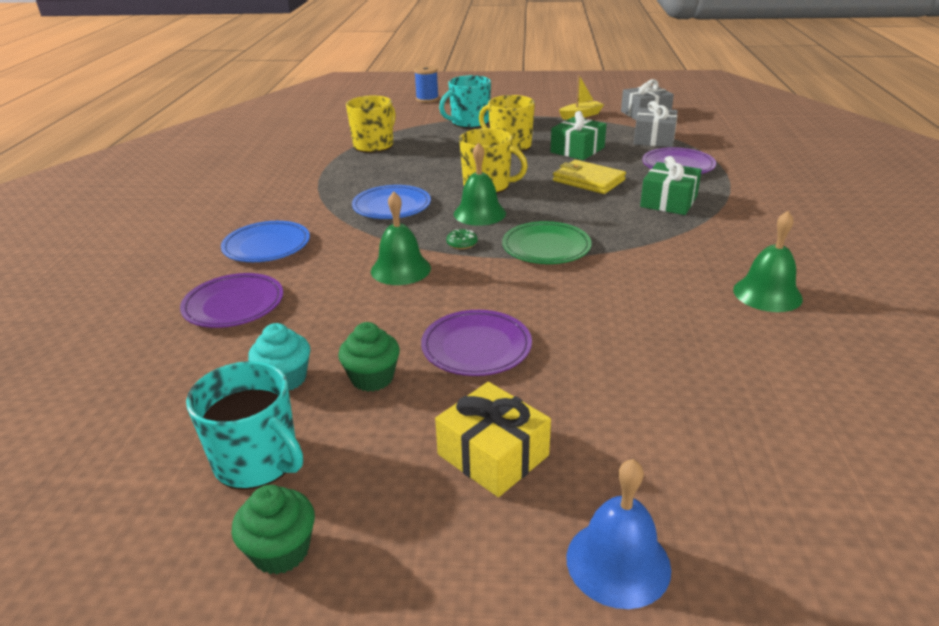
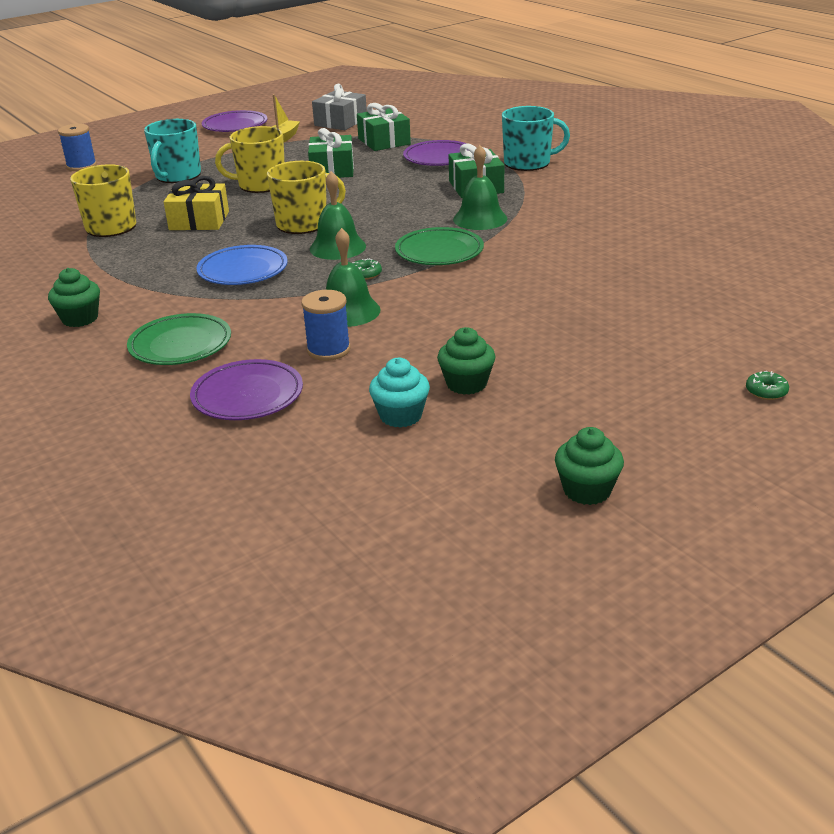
camera: 40 degrees left, 0 degrees up
turquoise mug [186,361,303,490] -> turquoise mug moved to [502,106,570,171]
blue plate [221,221,310,262] -> green plate [127,313,231,365]
purple plate [421,310,532,376] -> purple plate moved to [202,110,267,132]
yellow gift [435,382,551,497] -> yellow gift moved to [164,176,229,230]
yellow wallet [553,160,626,194] -> none
blue bell [567,459,671,609] -> green donut [746,371,789,400]
grey gift [634,101,678,147] -> green gift [357,103,411,151]
green bell [733,211,803,312] -> green bell moved to [453,145,507,230]
none -> green cupcake [48,268,100,327]
none -> blue spool [301,290,351,361]

